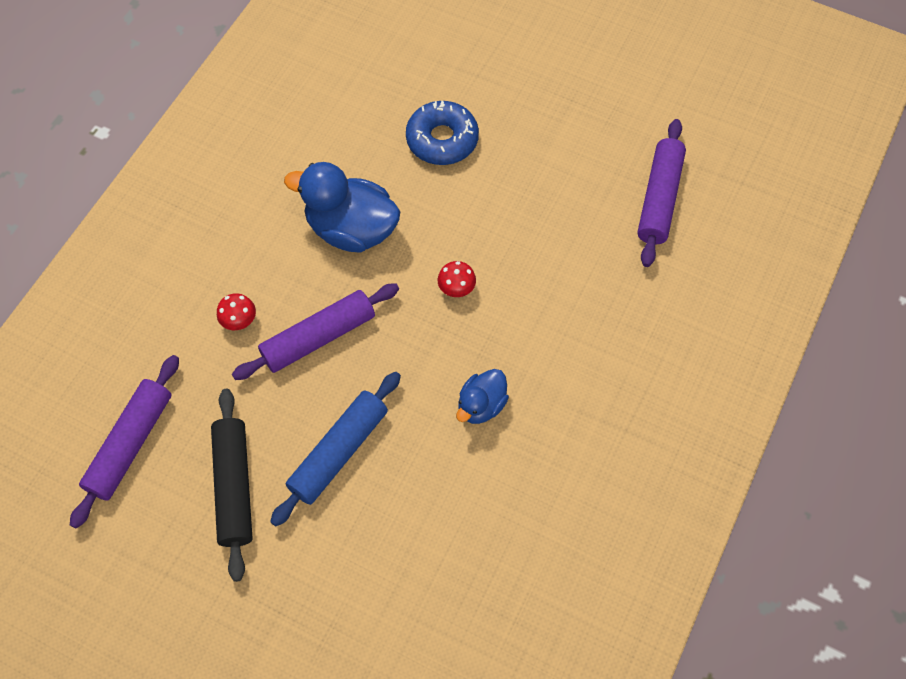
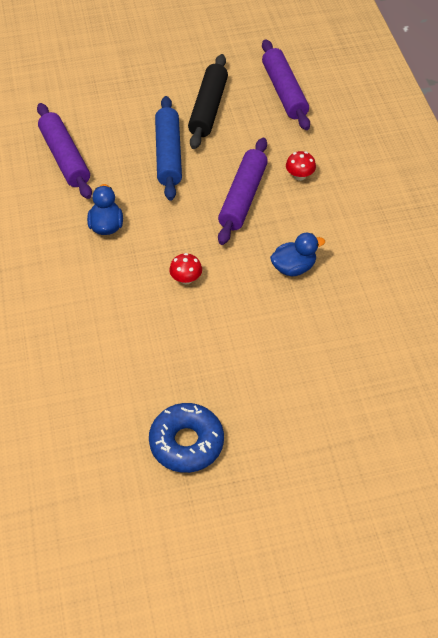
camera: 140 degrees right, 10 degrees down
black rolling pin [211,389,253,582] -> black rolling pin turned 60 degrees clockwise [188,54,228,149]
blue duck [284,162,401,253] -> blue duck [270,233,325,276], size x0.56
blue donut [406,101,479,165] -> blue donut moved to [149,403,224,473]
purple rolling pin [637,119,686,267] -> purple rolling pin moved to [37,103,92,199]

